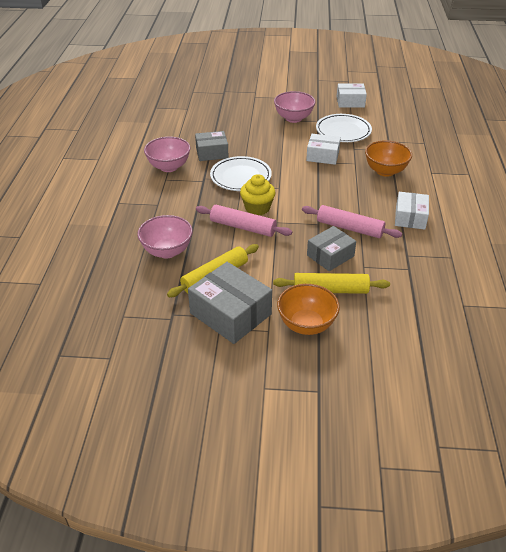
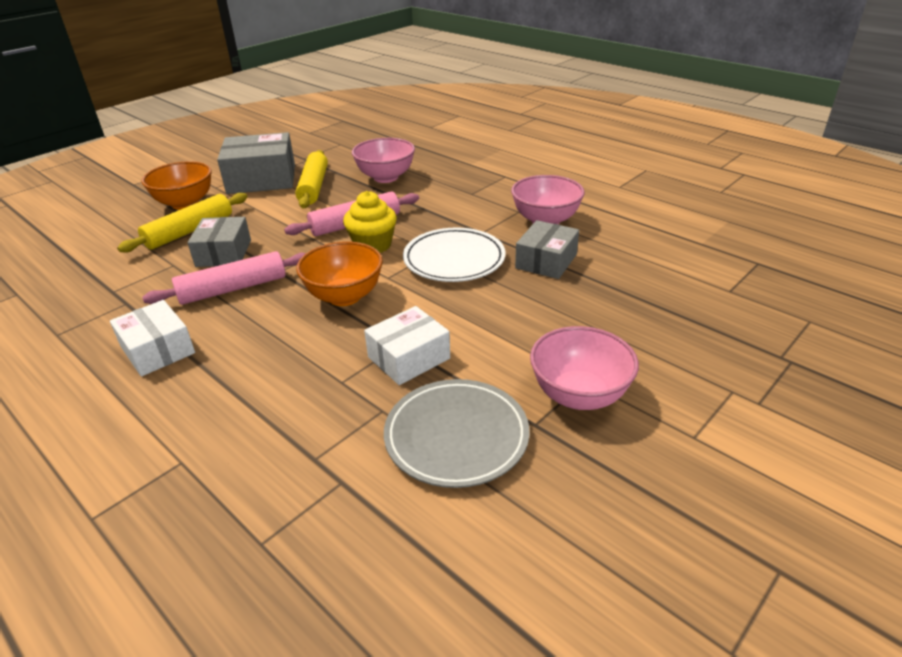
camera: 130 degrees right, 5 degrees down
white plate [316,114,372,142] -> grey plate [384,379,529,488]
white box [337,83,367,108] -> none
orange bowl [365,141,412,177] -> orange bowl moved to [296,241,383,306]

